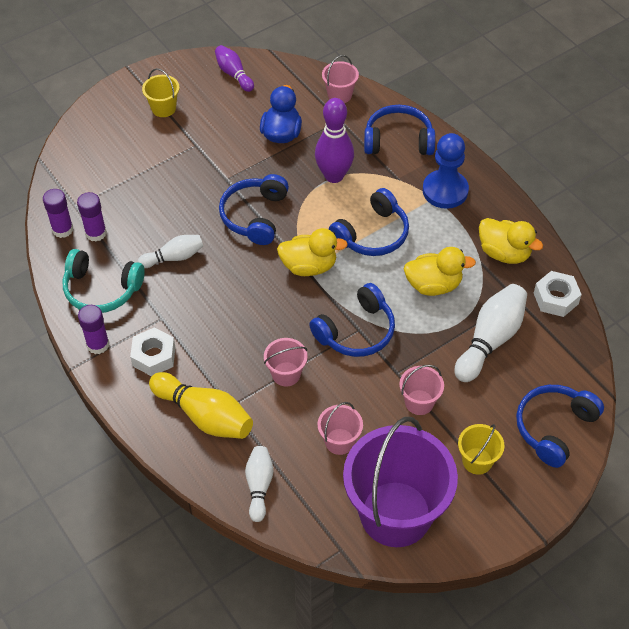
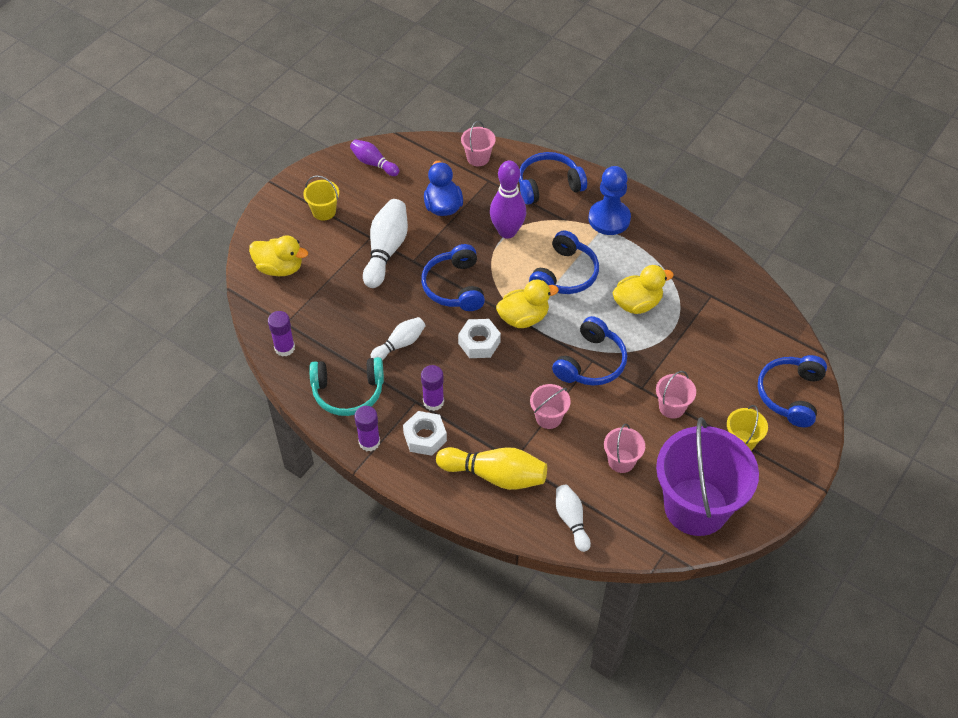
camera: 20 degrees left, 0 degrees up
purple glue stick [77,192,107,242] -> purple glue stick moved to [421,365,444,411]
white bowling pin [454,284,527,382] -> white bowling pin moved to [363,199,408,288]
yellow duck [479,218,543,264] -> yellow duck moved to [249,235,308,276]
white nut [534,271,582,317] -> white nut moved to [458,319,501,358]

